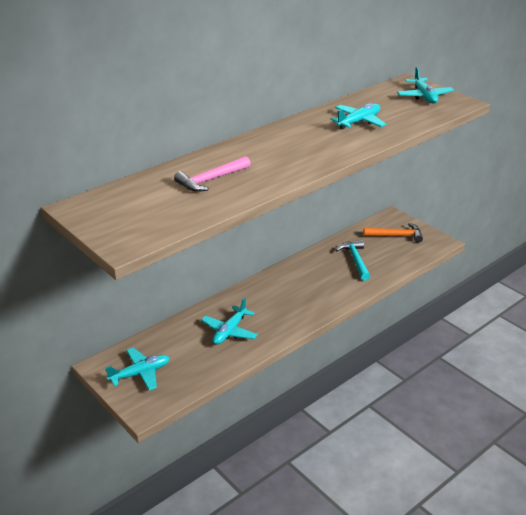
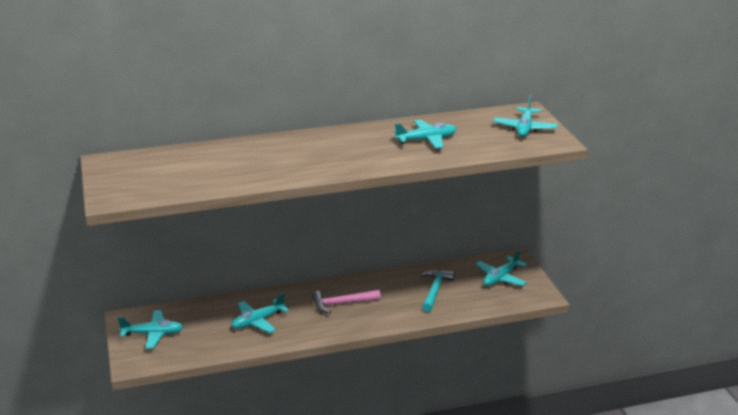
camera: 25 degrees right, 5 degrees down
pink hammer [174,156,251,192] -> pink hammer moved to [312,290,381,314]
orange hammer [364,223,423,243] -> turquoise plane [476,249,527,286]

